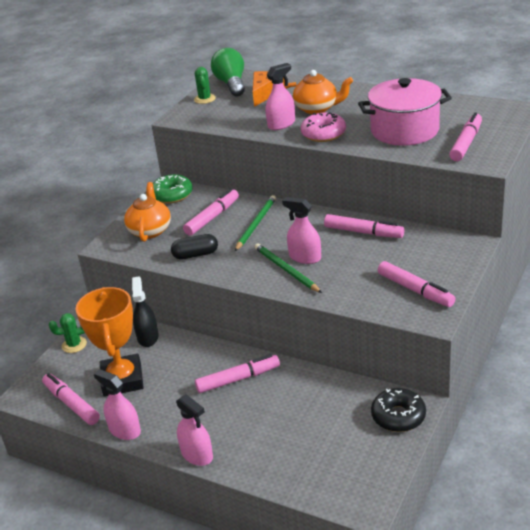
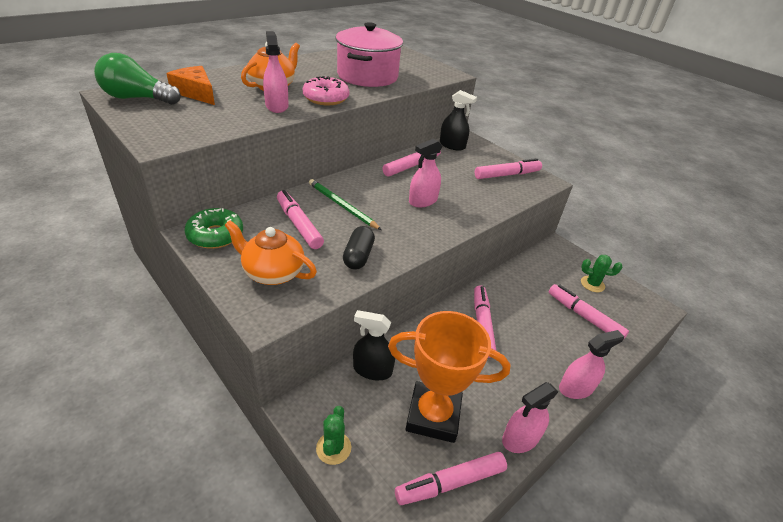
camera: 75 degrees left, 5 degrees up
green cactus [194,67,216,104] -> green cactus moved to [581,255,622,292]
green pencil [255,243,322,293] -> none
black donut [371,388,426,432] -> none
pink marker [449,112,482,161] -> pink marker moved to [549,284,629,340]
none -> black spray bottle [440,90,477,151]

